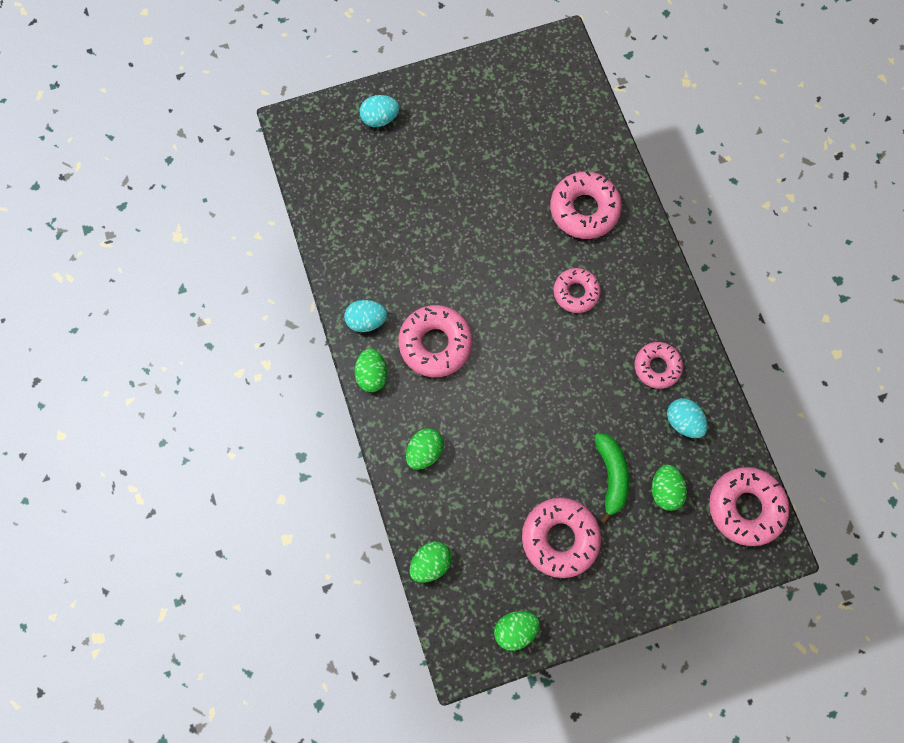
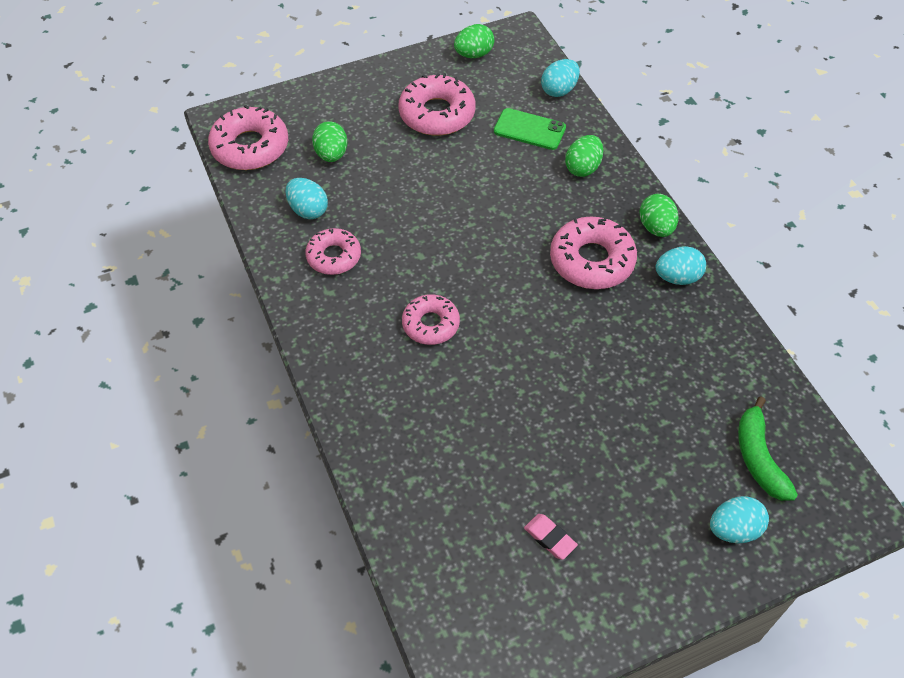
camera: 175 degrees right, 20 degrees down
green egg [409,541,452,583] -> turquoise egg [541,59,580,97]
pink donut [550,171,622,239] -> none
green banana [594,433,629,524] -> green banana moved to [738,397,798,501]
none -> green phone [494,108,566,150]
none -> pink eraser [524,514,578,560]

